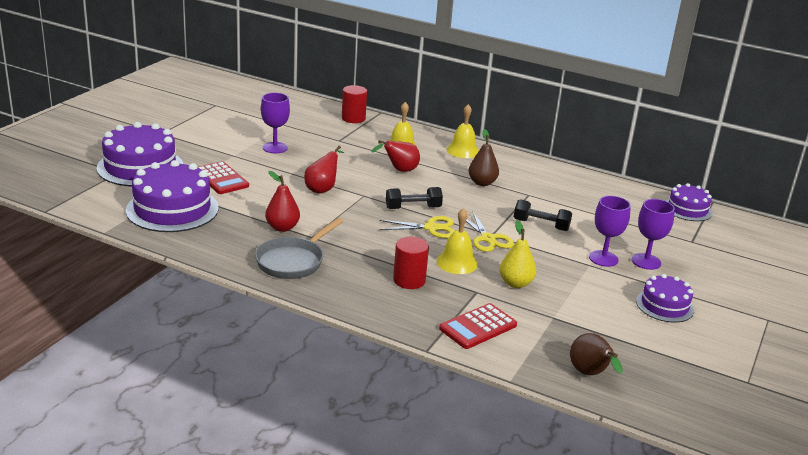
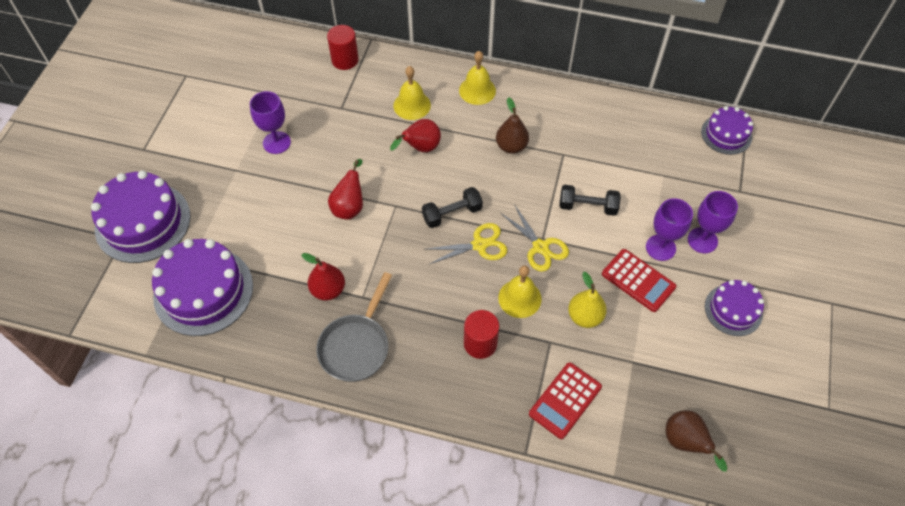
camera: 10 degrees left, 30 degrees up
red calculator [198,161,249,194] -> red calculator moved to [602,249,676,312]

